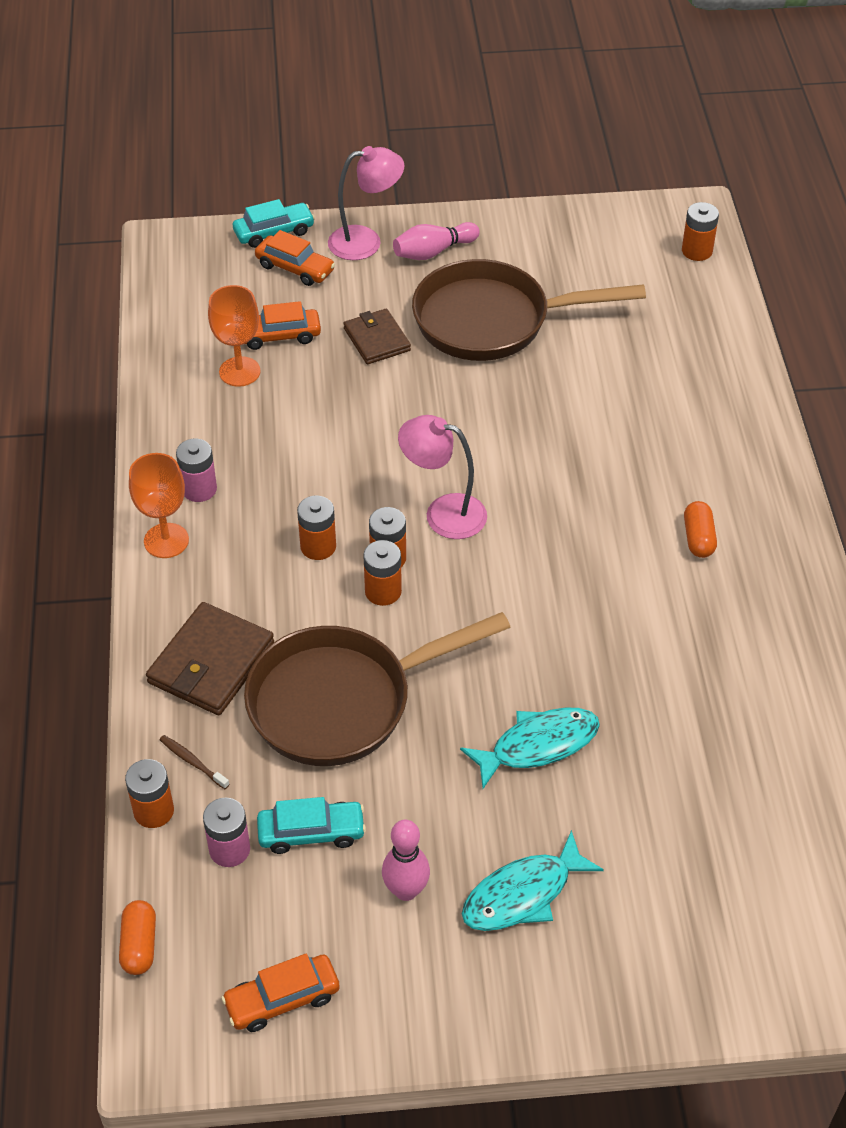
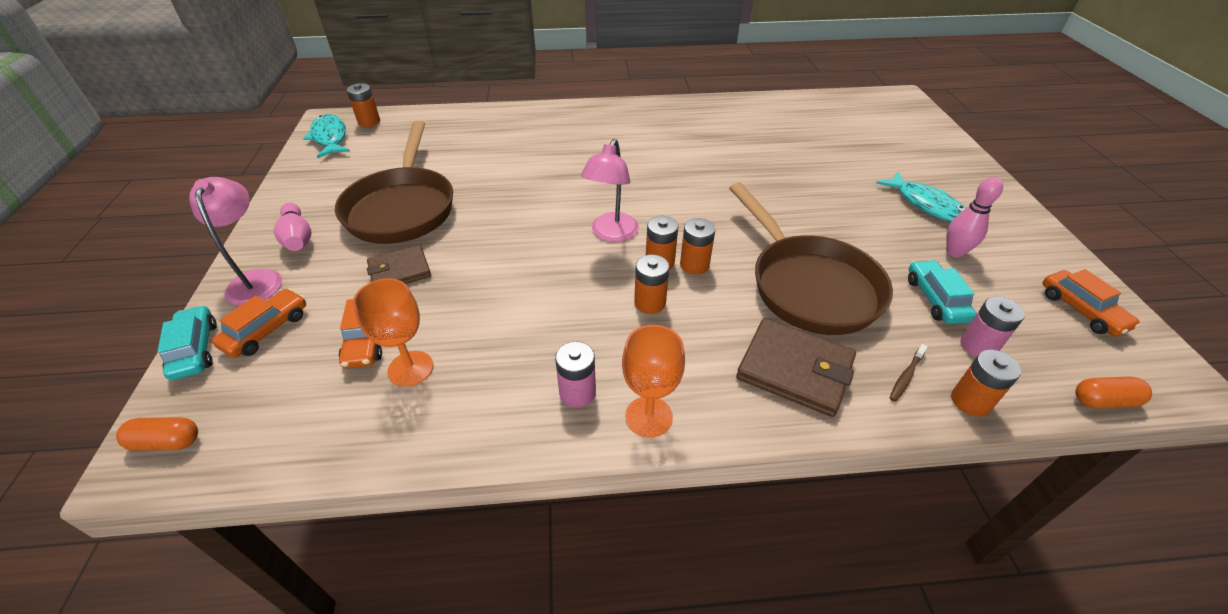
camera: 90 degrees left, 5 degrees down
turquoise fish [460,707,600,789] -> turquoise fish moved to [303,114,350,158]
orange capsule [684,501,717,558] -> orange capsule moved to [116,417,198,450]

